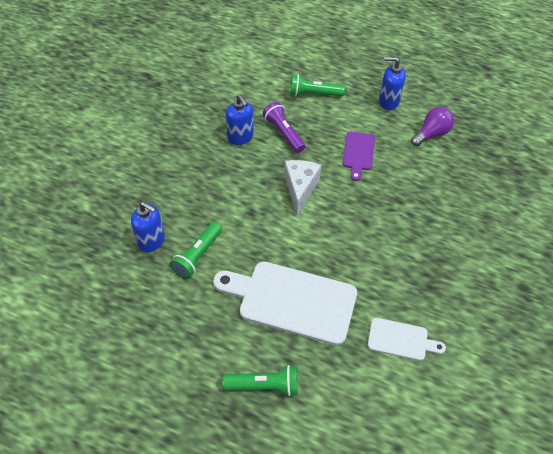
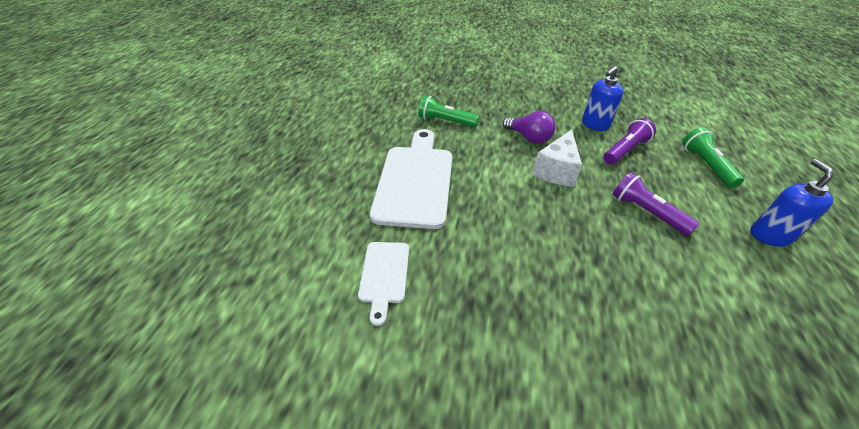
camera: 80 degrees right, 10 degrees down
blue soap dispenser [131,202,165,252] -> none
green flashlight [222,365,298,396] -> none
white cheese [284,160,321,215] -> white cheese turned 120 degrees clockwise [532,129,582,187]
purple cutting board [343,132,375,181] -> purple flashlight [612,172,699,236]
purple light bulb [411,107,454,146] -> purple light bulb moved to [502,111,556,144]

